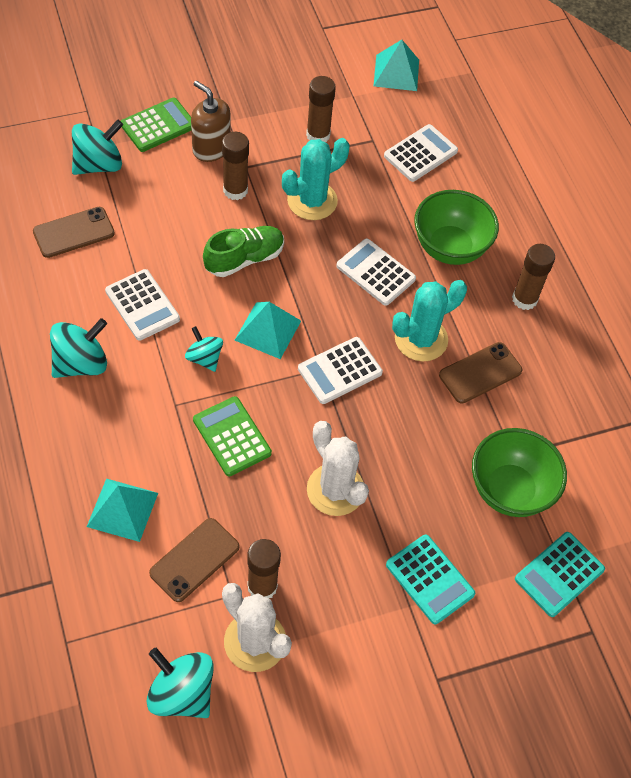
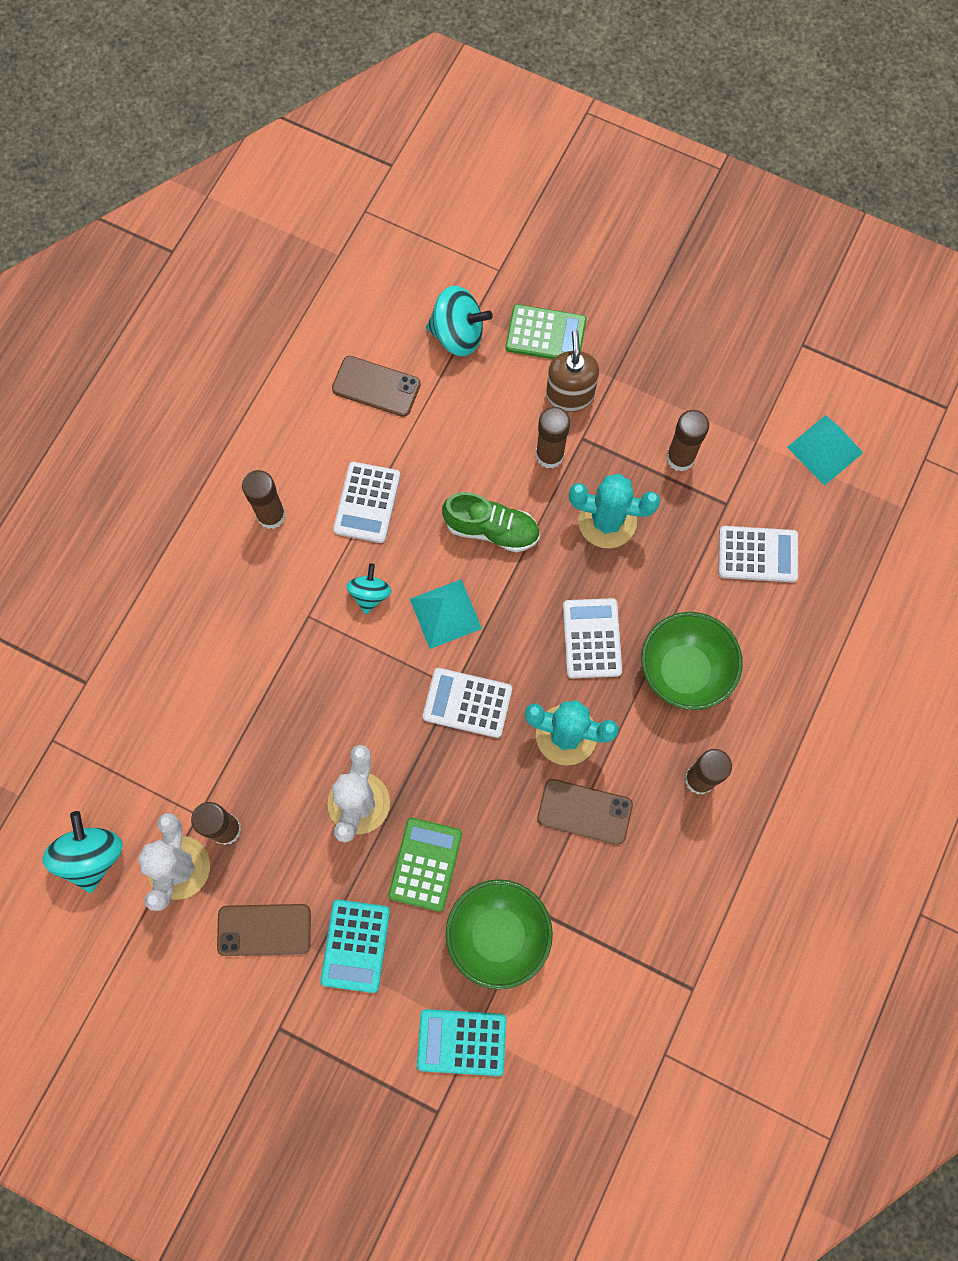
camera: 50 degrees right, 15 degrees up
turquoise spinning top [50,318,107,378] -> brown glue stick [242,470,286,529]
turquoise pyramid [87,478,158,542] -> none
brown phone [149,518,240,602] -> brown phone moved to [217,904,311,956]
green calculator [193,396,272,477] -> green calculator moved to [388,818,462,912]

